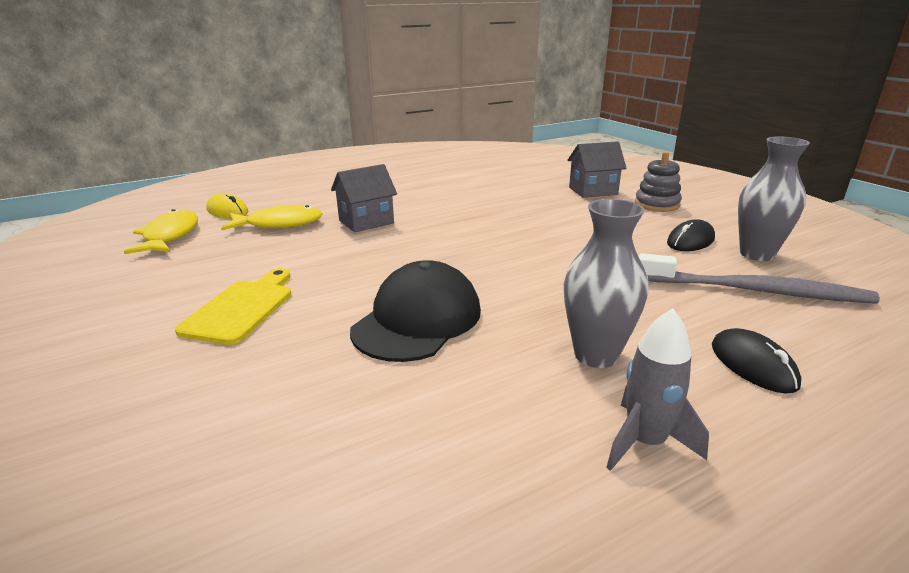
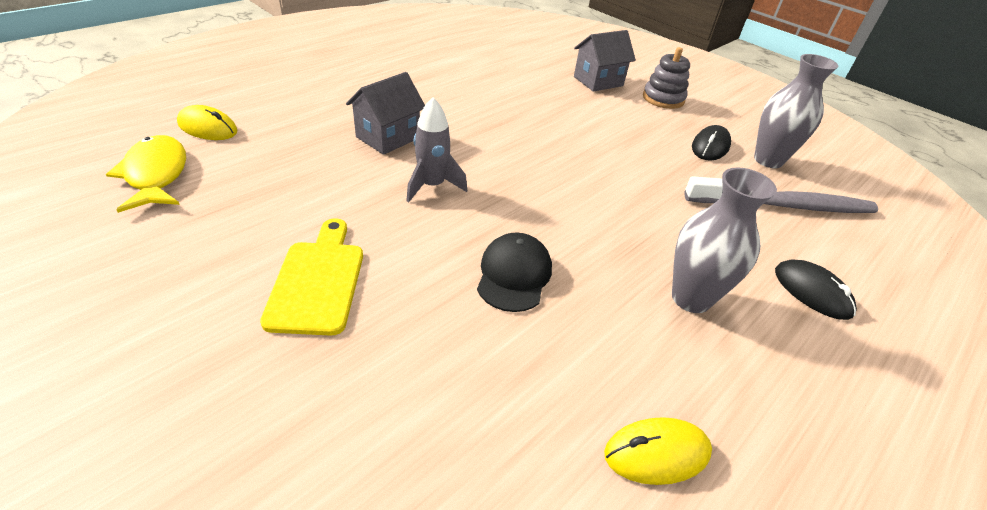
camera: 20 degrees left, 15 degrees up
yellow fish [221,205,322,230] -> none
black cap [350,260,481,362] -> black cap [477,233,552,312], size x0.65
grey rocket [606,308,709,471] -> grey rocket moved to [406,97,467,202]
none -> yellow mouse [604,417,712,485]

